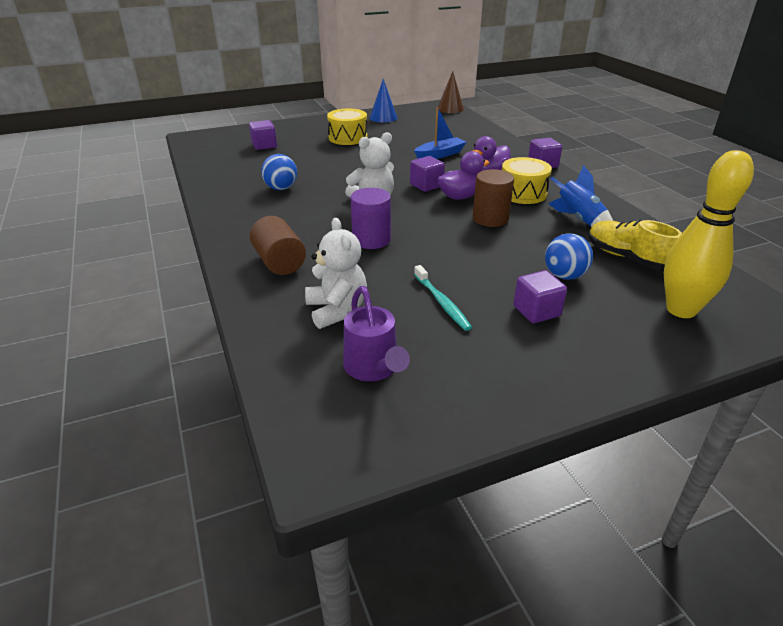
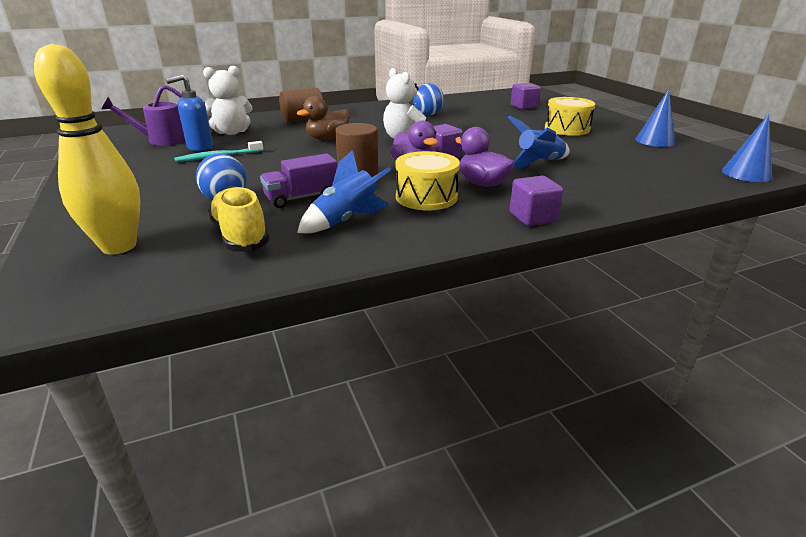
camera: 90 degrees right, 5 degrees down
purple cylinder [350,188,391,249] -> brown duck [297,96,350,140]
blue boat [414,107,466,159] -> blue rocket [507,115,570,169]
brown cone [438,71,464,113] -> blue cone [722,114,772,182]
purple cube [513,270,567,323] -> none
yellow shoe [588,220,682,271] -> yellow shoe turned 75 degrees counterclockwise [208,186,269,251]
none -> blue soap dispenser [166,75,213,151]
none -> purple truck [260,153,338,208]

